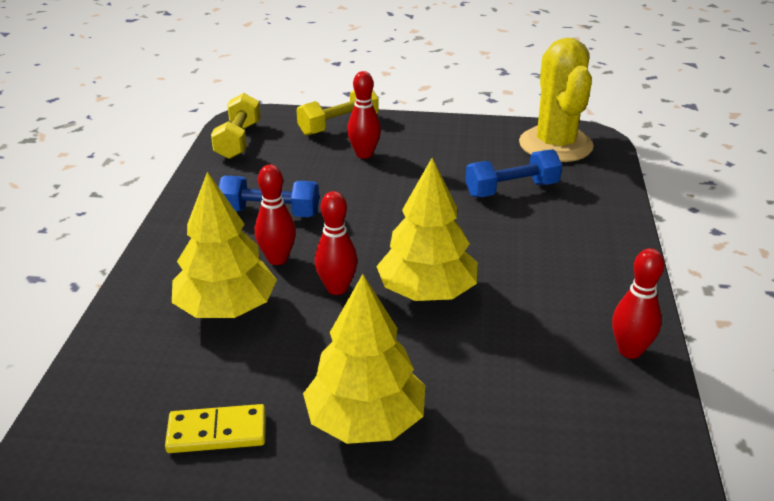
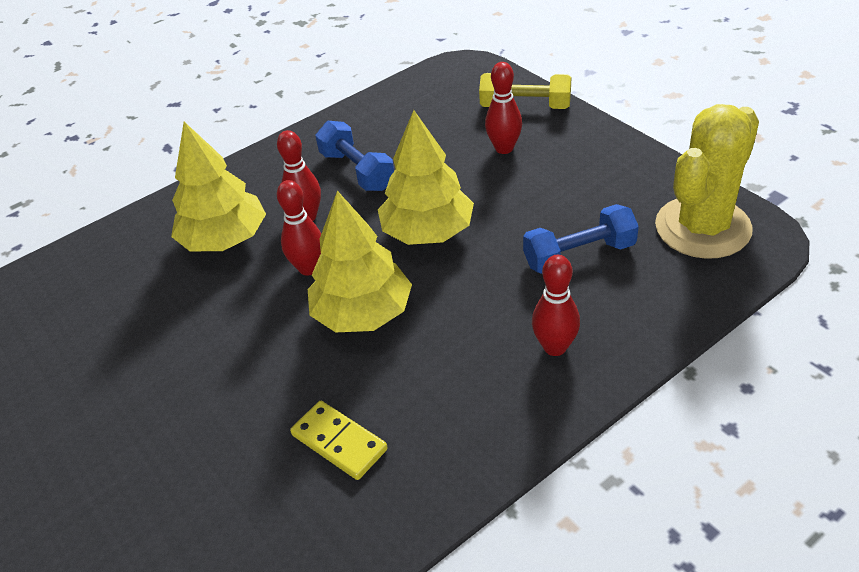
camera: 50 degrees right, 10 degrees up
yellow domino [165,404,266,453] -> yellow domino moved to [290,401,388,480]
yellow dumbbell [211,93,261,159] -> none
yellow tree [303,274,425,444] -> yellow tree moved to [378,110,474,245]
blue dumbbell [465,149,562,197] -> blue dumbbell turned 45 degrees counterclockwise [523,204,639,274]
red bowling pin [612,248,665,359] -> red bowling pin moved to [532,255,580,356]

